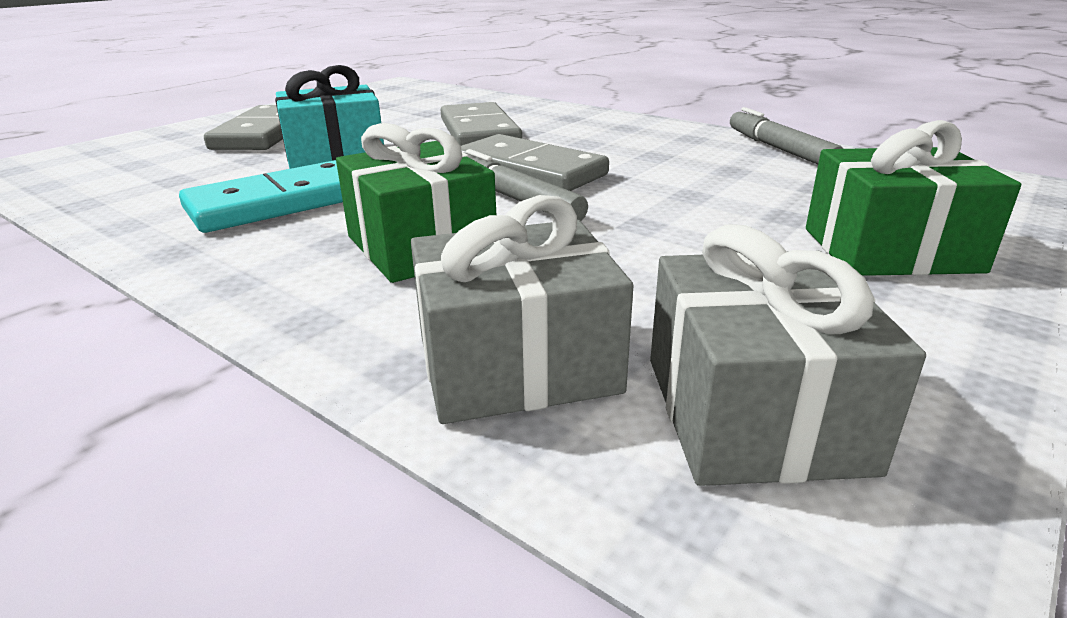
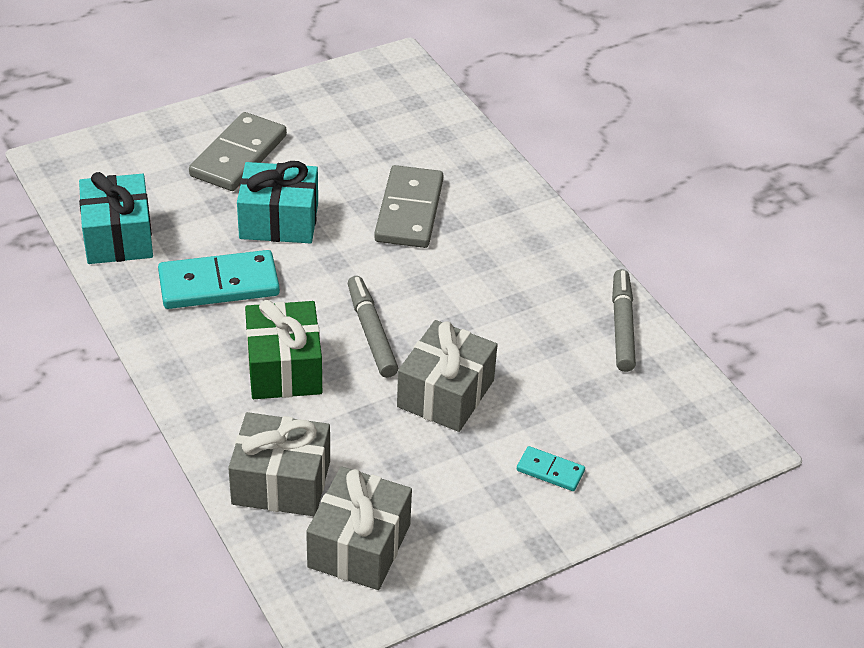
camera: 20 degrees right, 15 degrees up
grey domino [461,134,609,191] -> none
green gift [806,120,1021,276] -> turquoise domino [517,446,585,491]
none -> turquoise gift [79,172,153,264]
none -> grey gift [397,320,498,432]

